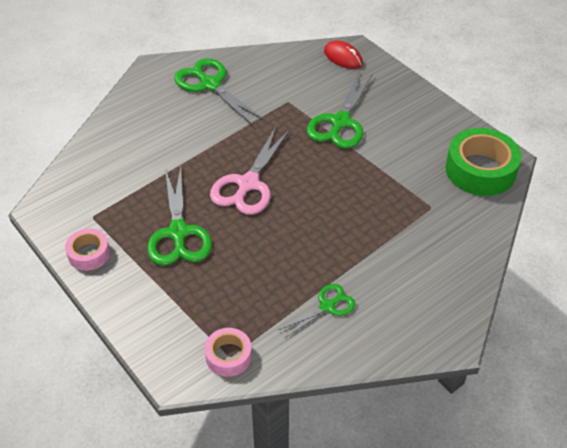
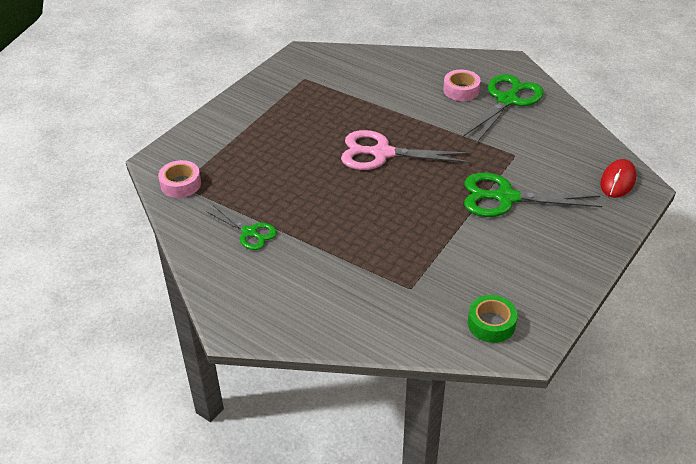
camera: 75 degrees right, 5 degrees down
pink tape [65,228,110,271] -> pink tape moved to [443,70,480,101]
green scissors [147,166,212,266] -> none
green tape [445,128,522,196] -> green tape [468,295,518,343], size x0.55

